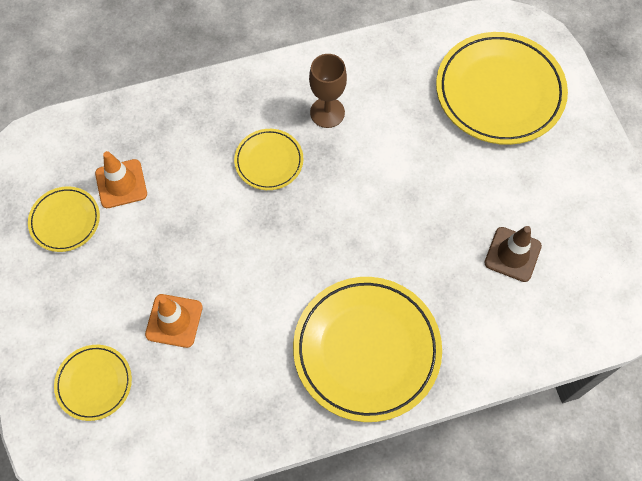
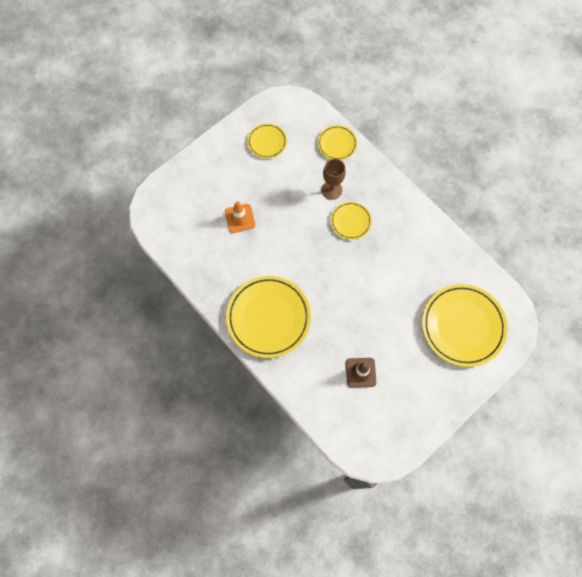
camera: 65 degrees right, 5 degrees up
yellow plate [54,345,132,421] -> yellow plate moved to [318,125,357,160]
orange traffic cone [95,151,147,208] -> none
brown goblet [309,54,347,128] -> brown goblet moved to [321,159,346,200]

